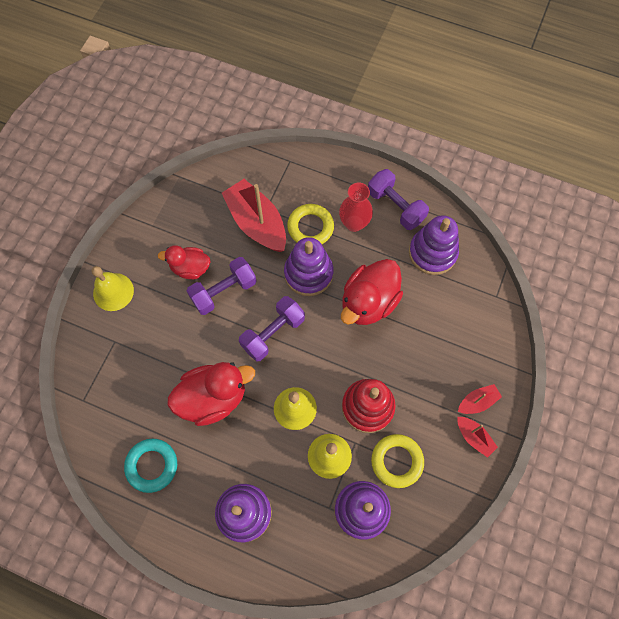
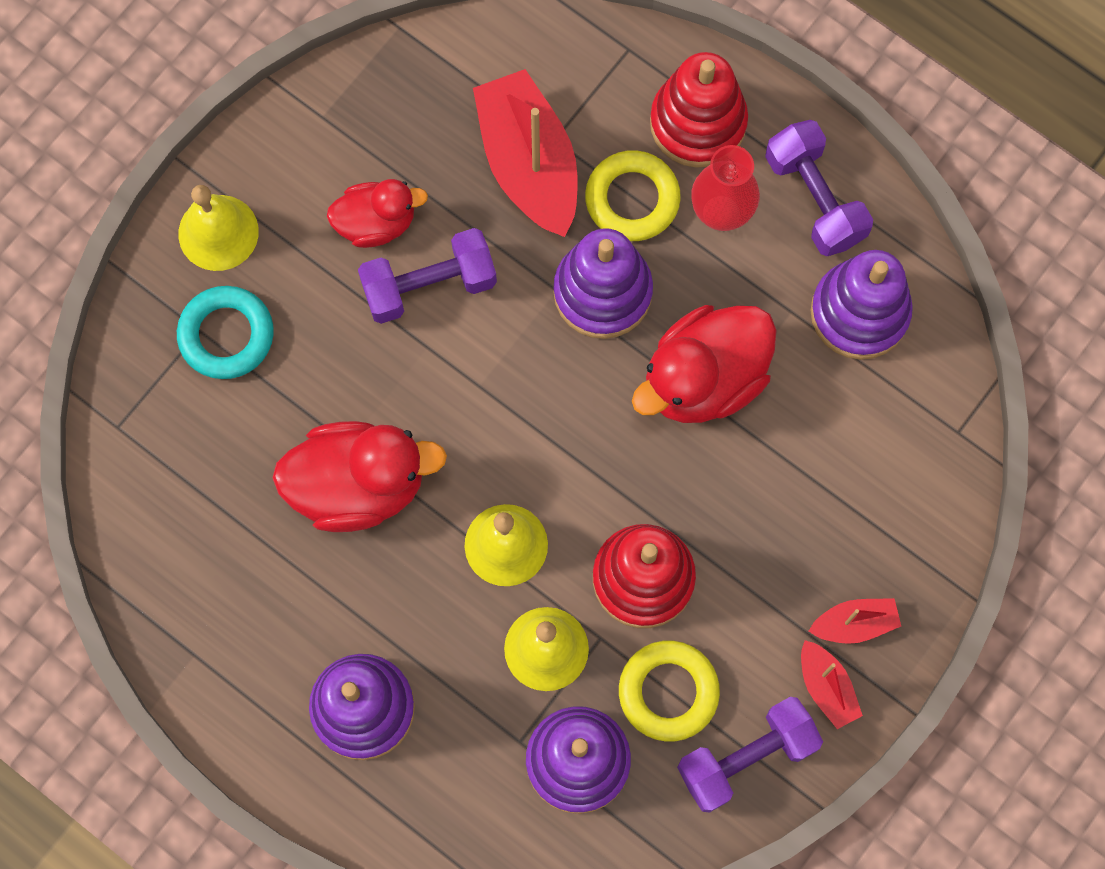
camera: 15 degrees right, 5 degrees up
turquoise ring [124,439,177,493] -> turquoise ring moved to [177,286,274,379]
red duck [158,245,210,279] -> red duck turned 150 degrees clockwise [327,179,428,248]
purple dumbbell [239,296,305,362] -> purple dumbbell moved to [677,697,823,813]
none -> red stacking toy [650,52,748,168]

